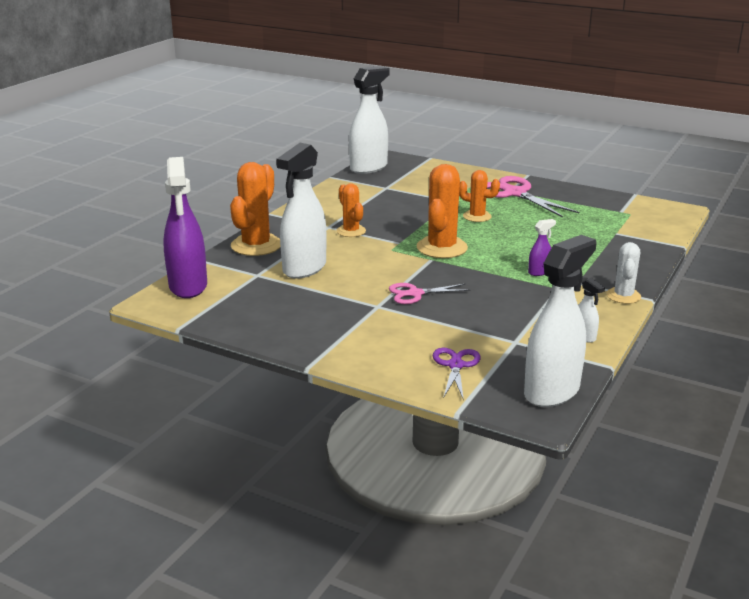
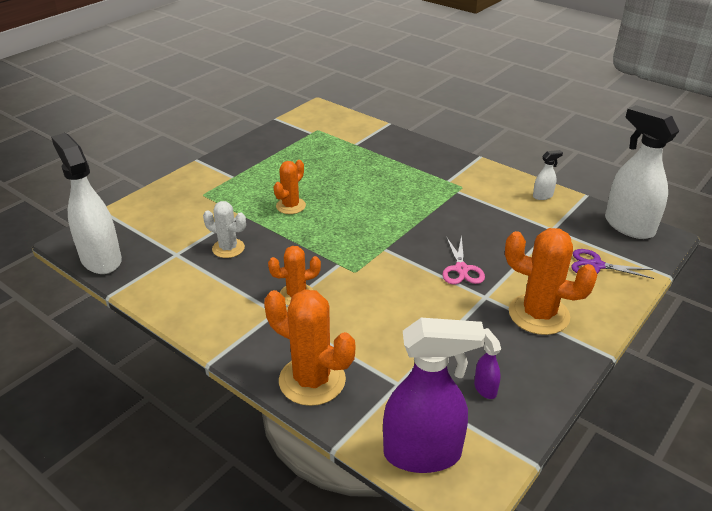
camera: 80 degrees left, 10 degrees up
white spray bottle [276,143,327,279] -> none
orange cactus [416,164,468,258] -> orange cactus moved to [505,228,597,335]
pink scissors [487,176,579,217] -> none
purple spray bottle [528,219,556,276] -> purple spray bottle moved to [474,328,501,399]
white cactus [606,242,641,304] -> white cactus moved to [203,201,246,258]

